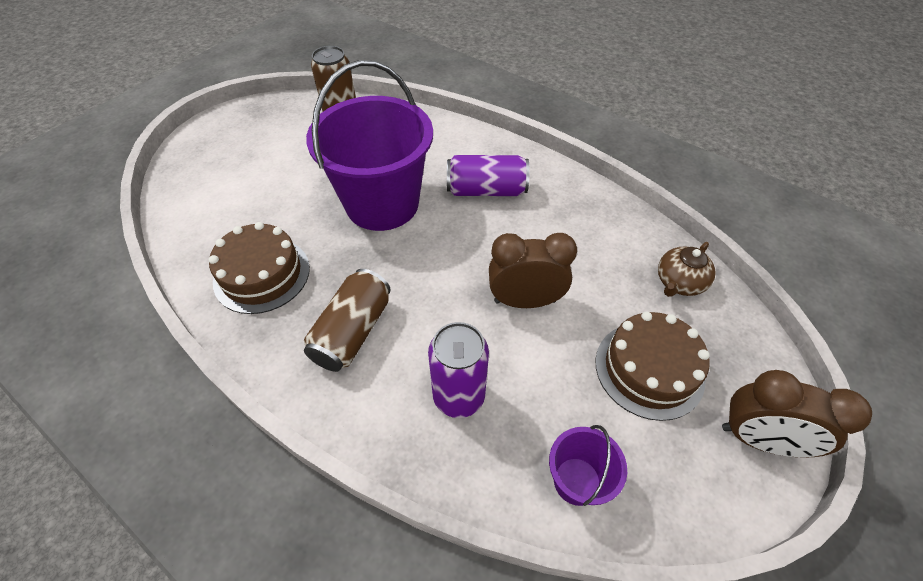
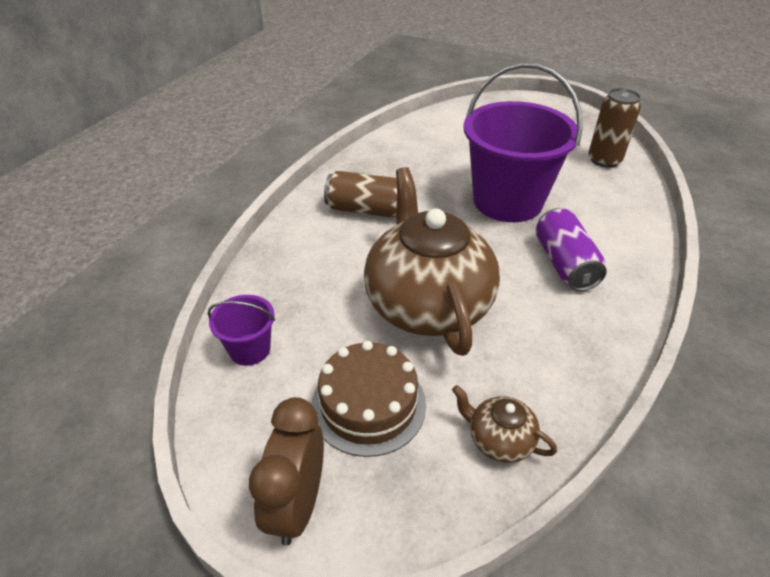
camera: 80 degrees right, 10 degrees down
brown cake [209,222,310,314] -> none
purple can [428,322,489,418] -> none
brown clock [489,233,577,308] -> brown teapot [364,167,500,356]

